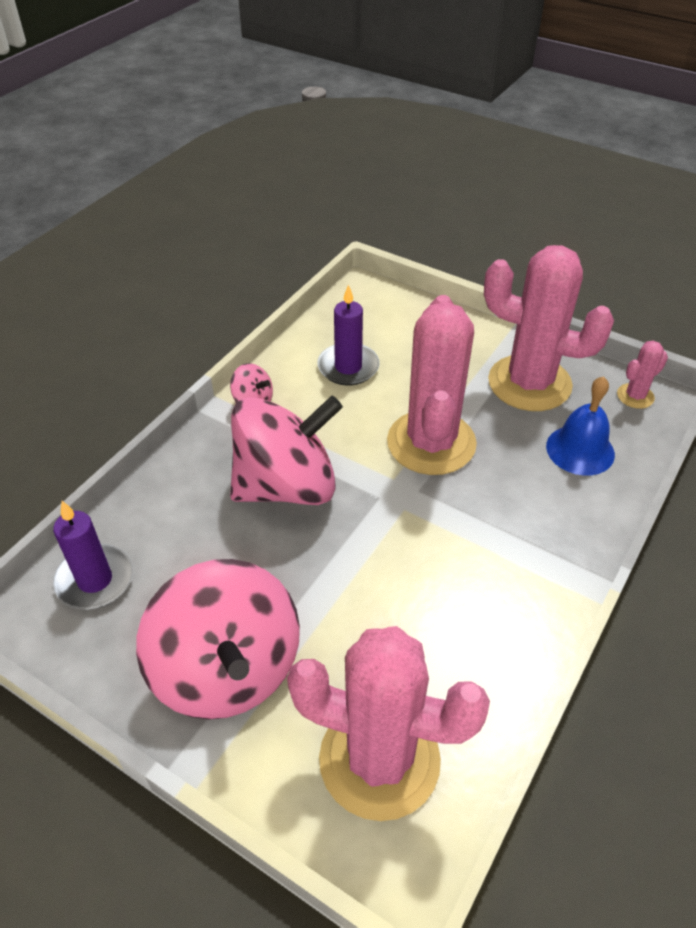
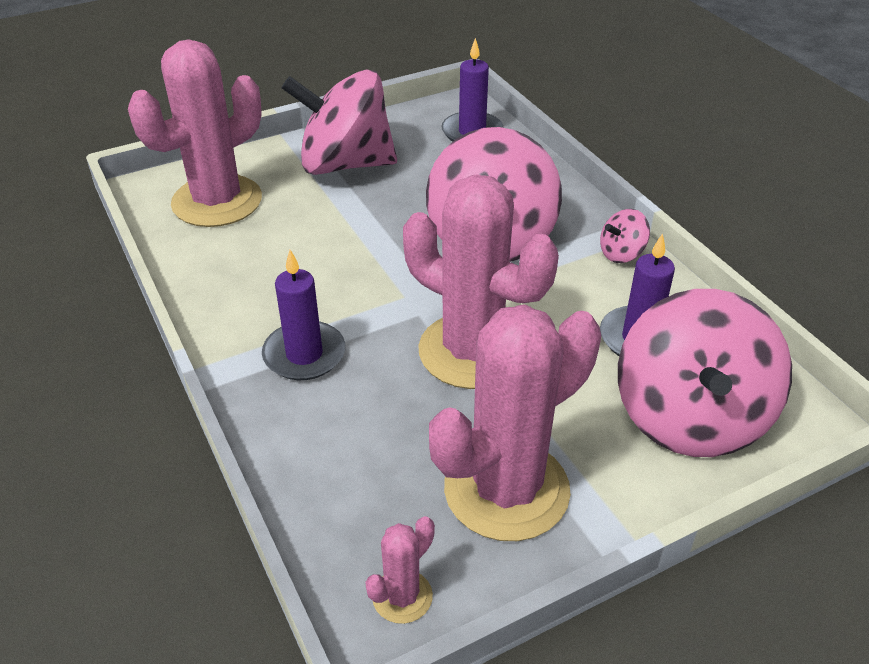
camera: 120 degrees right, 5 degrees down
blue bell [546,376,615,476] -> none
pink cactus [617,341,668,409] -> pink cactus turned 45 degrees clockwise [365,516,435,624]
none -> purple candle [262,250,345,380]
none -> pink spinning top [618,289,792,457]

